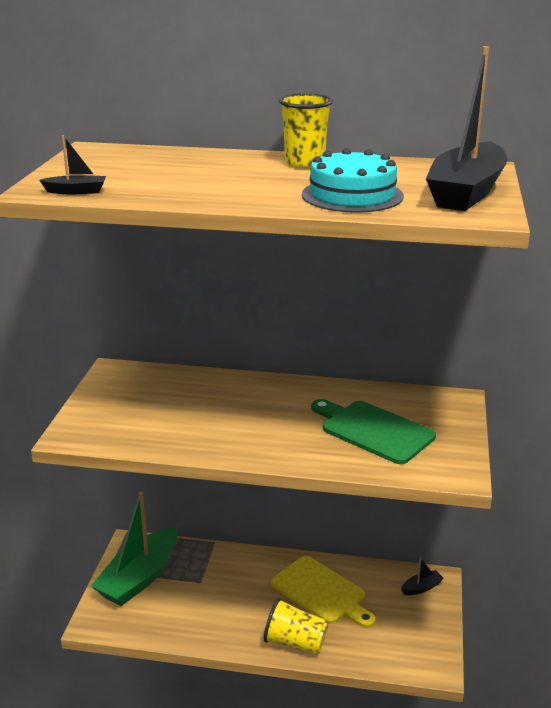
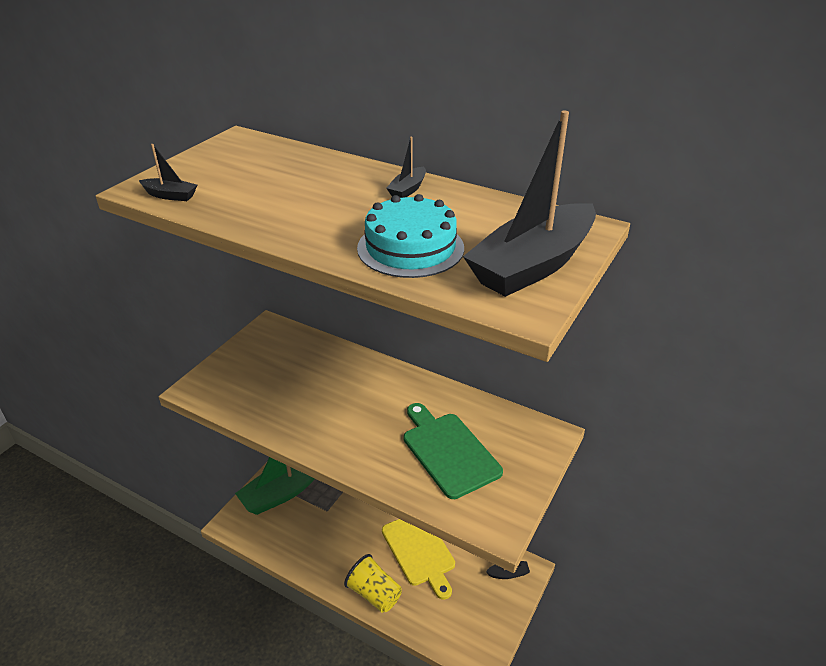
camera: 20 degrees right, 10 degrees up
yellow cup [279,93,333,168] -> black boat [386,137,426,198]

